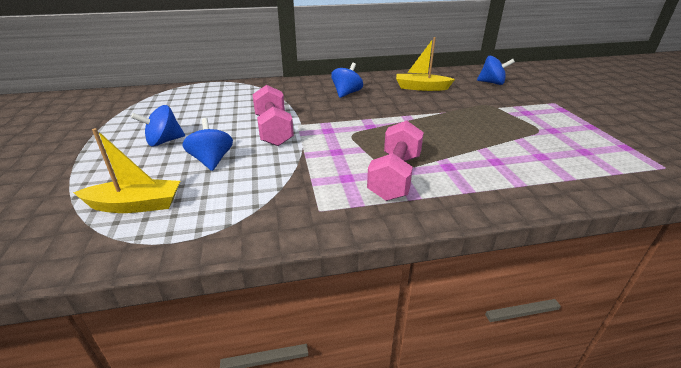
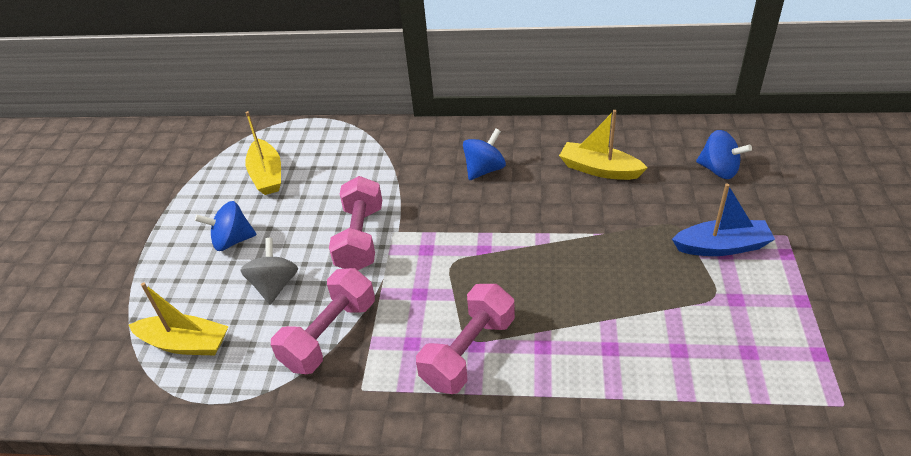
camera: 20 degrees right, 10 degrees up
blue spinning top [182,118,233,171] -> grey spinning top [240,238,298,304]
none -> yellow boat [245,111,281,195]
none -> pink dumbbell [271,268,375,374]
none -> blue boat [672,183,775,256]

